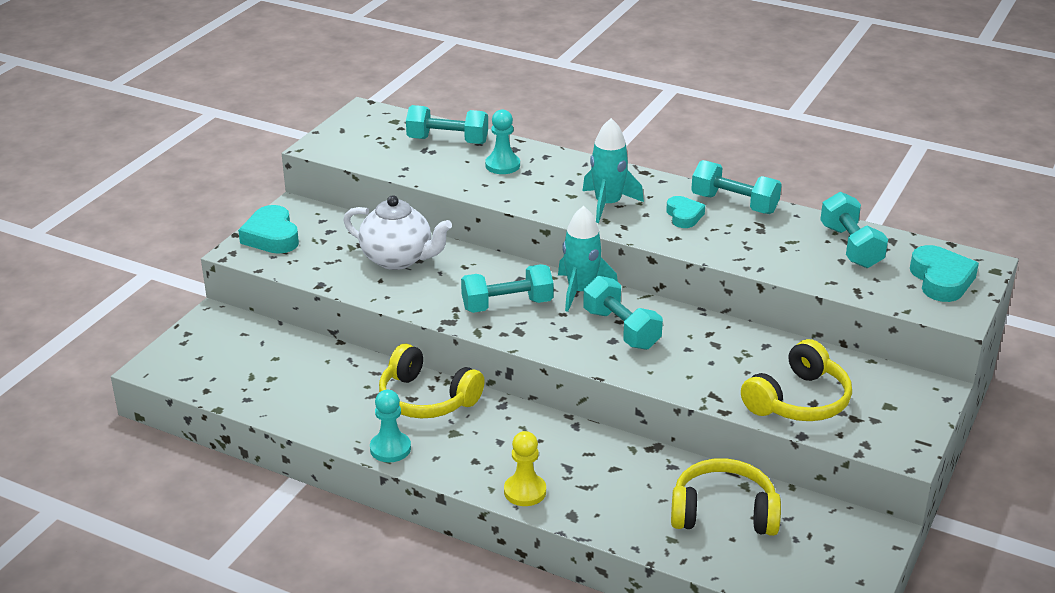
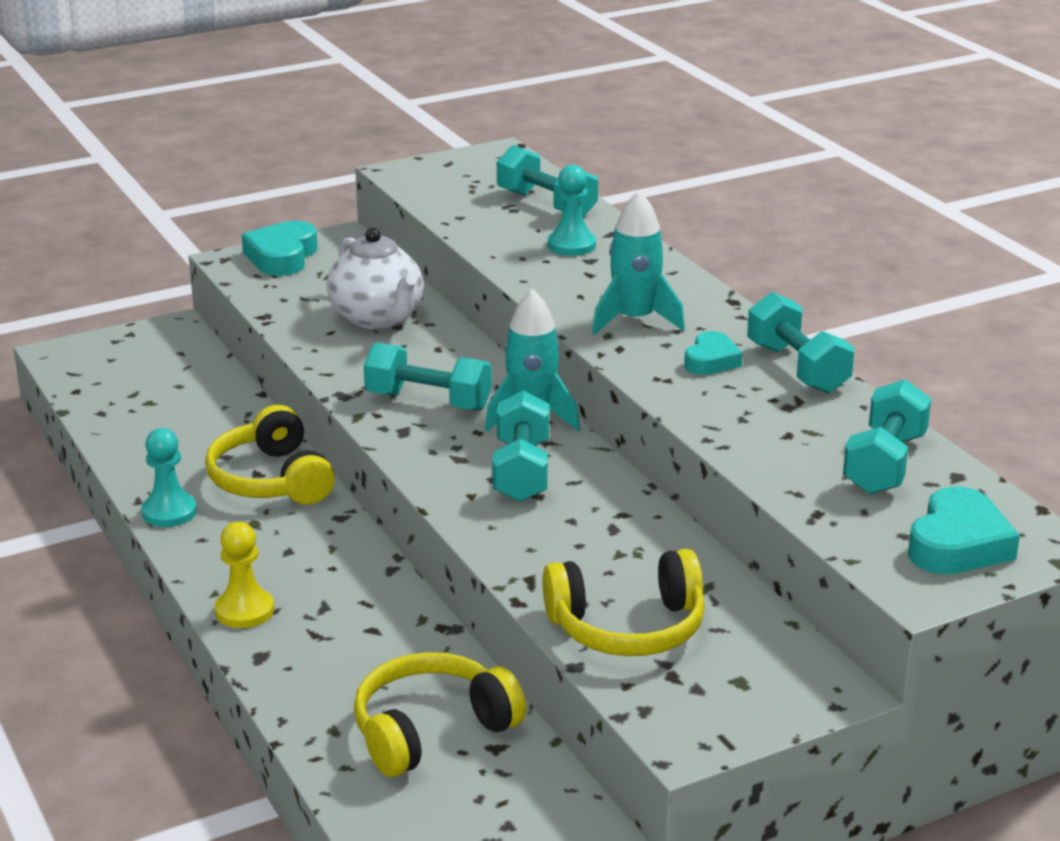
camera: 35 degrees right, 5 degrees down
yellow headphones [671,458,781,536] -> yellow headphones turned 75 degrees counterclockwise [354,652,526,777]

